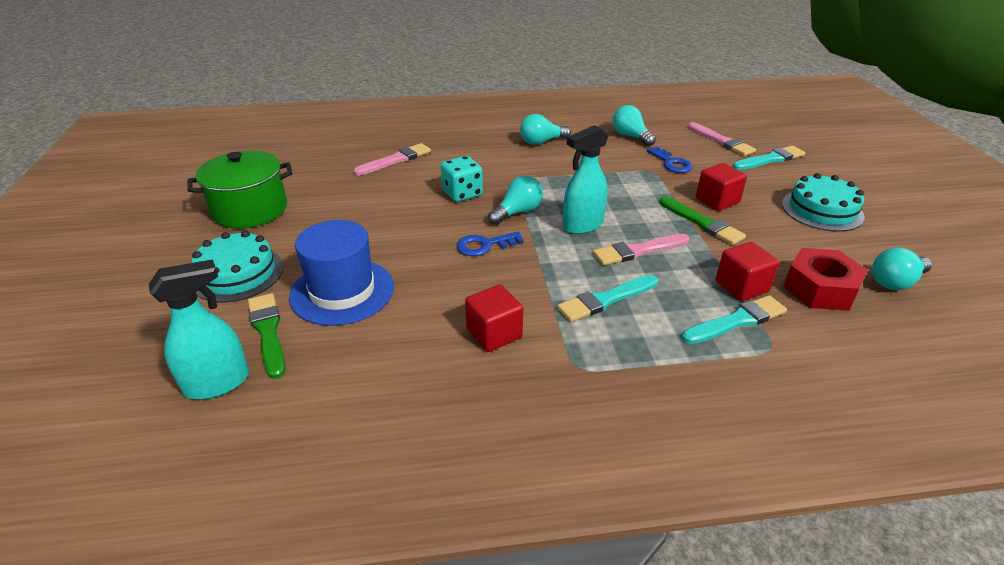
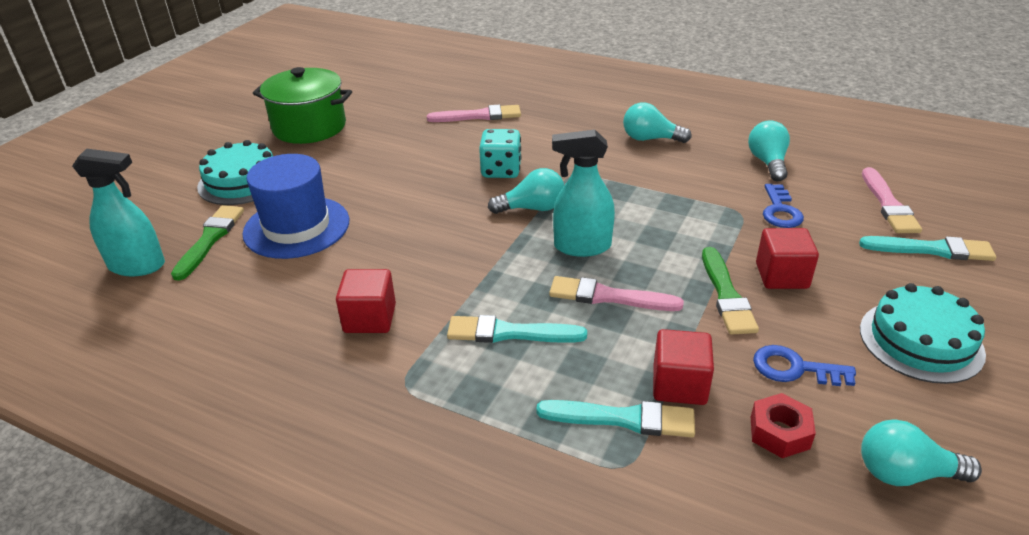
camera: 35 degrees right, 0 degrees up
blue key [457,232,524,256] -> blue key moved to [753,345,856,386]
red nut [783,248,868,311] -> red nut [751,393,816,458], size x0.62

